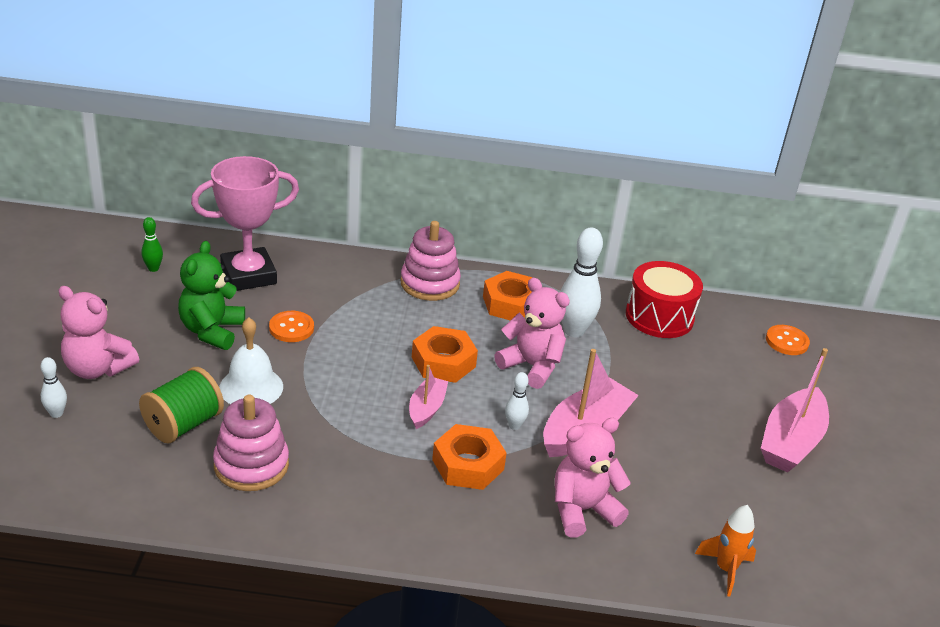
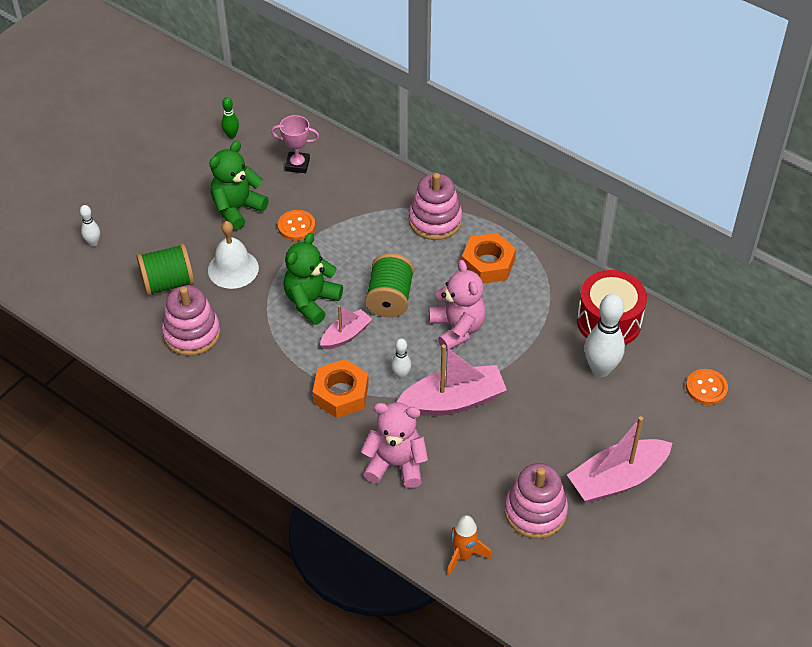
camera: 35 degrees right, 15 degrees up
pink teddy bear [58,286,139,379] -> none
pink trophy [191,156,299,291] -> pink trophy [271,115,319,173], size x0.54
orange nut [412,326,478,383] -> green spool [365,253,414,318]
white bowling pin [560,227,603,337] -> white bowling pin moved to [585,294,625,377]
none -> green teddy bear [283,233,343,325]
none -> pink stacking toy [505,463,568,539]

